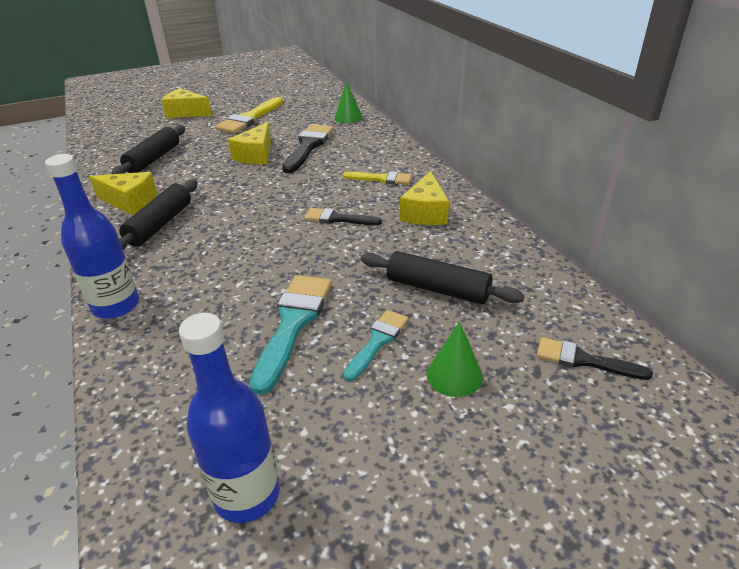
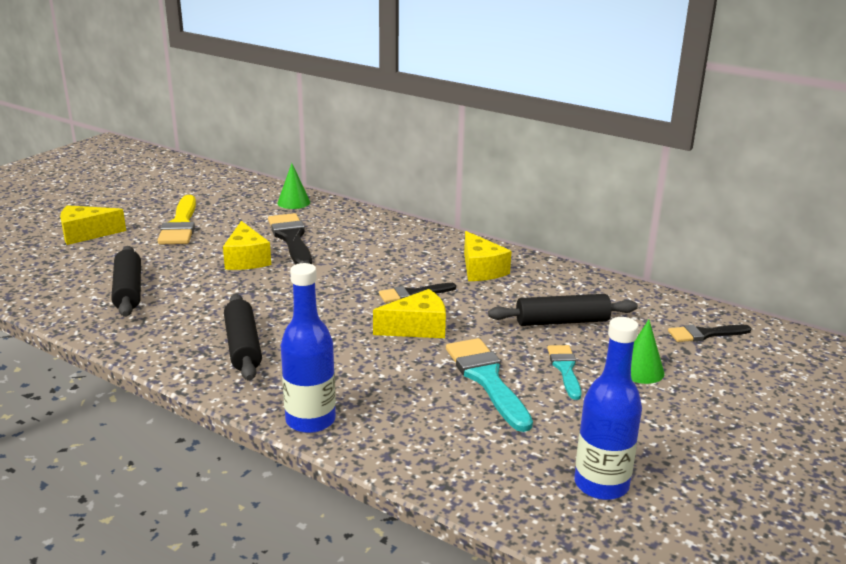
camera: 35 degrees left, 10 degrees down
yellow cheese [89,172,157,215] -> yellow cheese moved to [373,289,446,338]
yellow brush [343,171,412,185] -> none

